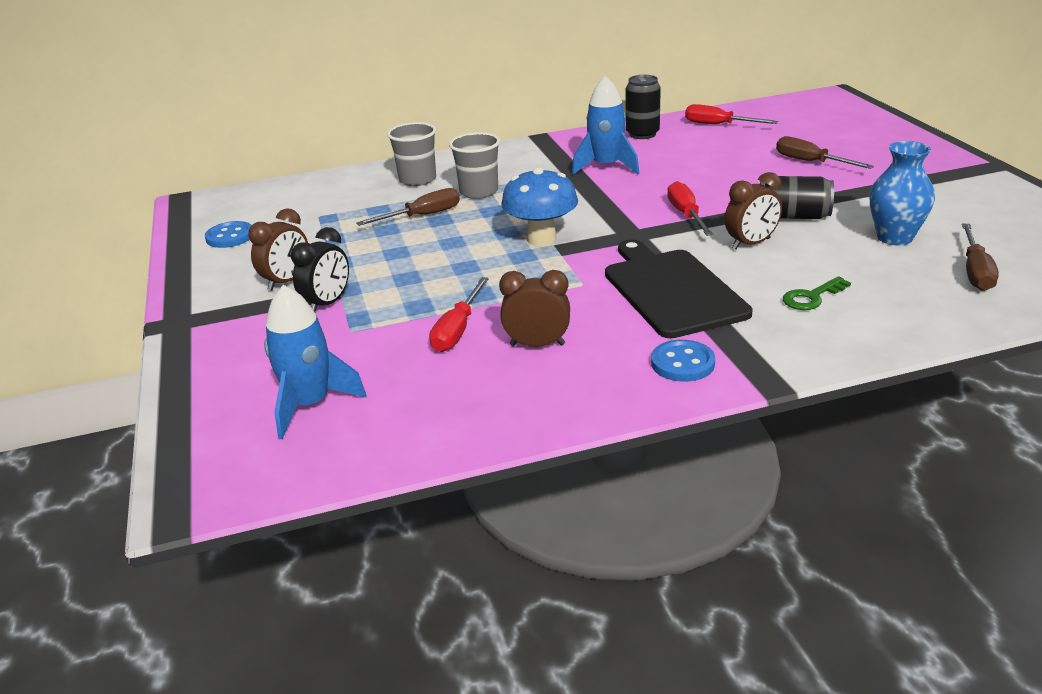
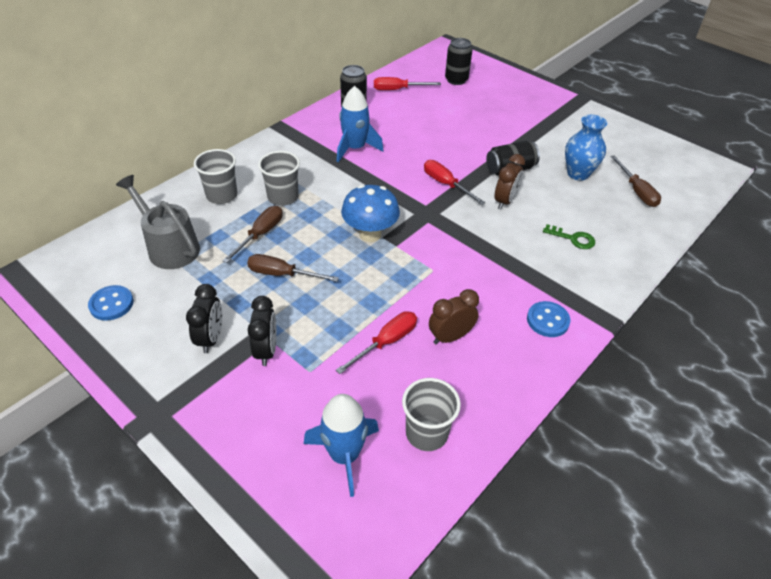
camera: 35 degrees left, 15 degrees up
brown clock [248,209,308,291] -> black clock [186,284,222,353]
red screwdriver [429,277,489,352] -> red screwdriver turned 120 degrees counterclockwise [336,311,417,374]
black cutting board [605,239,753,338] -> none
brown screwdriver [776,136,874,169] -> brown screwdriver moved to [247,254,339,282]
green key [783,276,851,310] -> green key turned 90 degrees counterclockwise [543,224,595,249]
none -> grey watering can [116,175,200,269]
none -> grey cup [402,378,461,451]
none -> black can [445,38,472,85]

